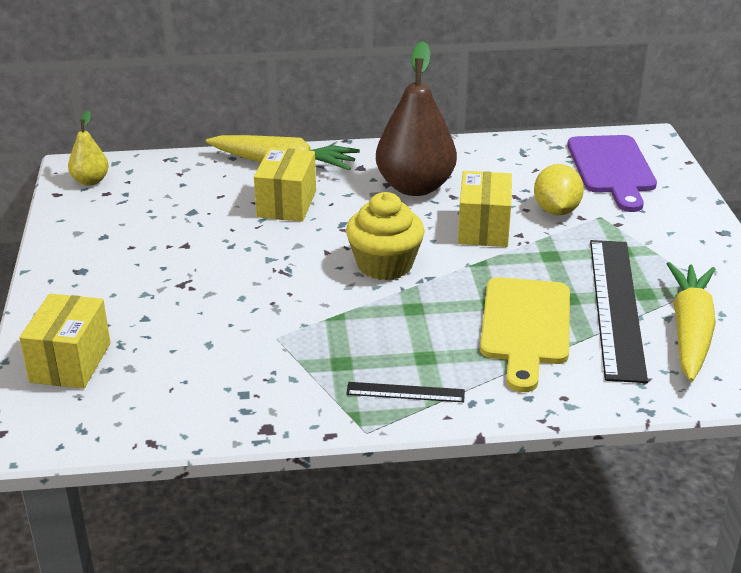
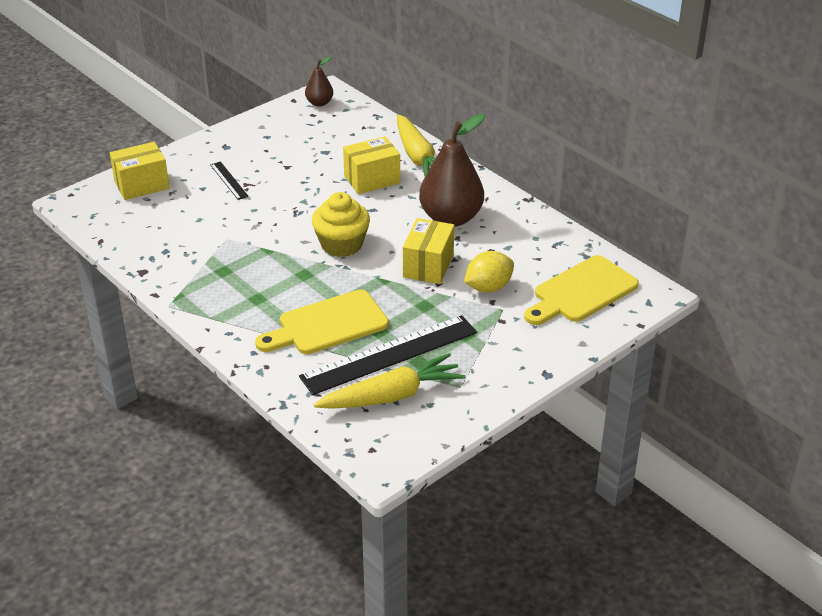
camera: 55 degrees right, 5 degrees up
yellow pear [68,111,109,186] -> brown pear [305,56,333,107]
black ruler [346,382,465,402] -> black ruler moved to [210,162,249,200]
yellow box [458,171,512,247] -> yellow box turned 45 degrees counterclockwise [403,218,454,284]
purple cutting board [567,135,657,212] -> yellow cutting board [524,255,639,325]

